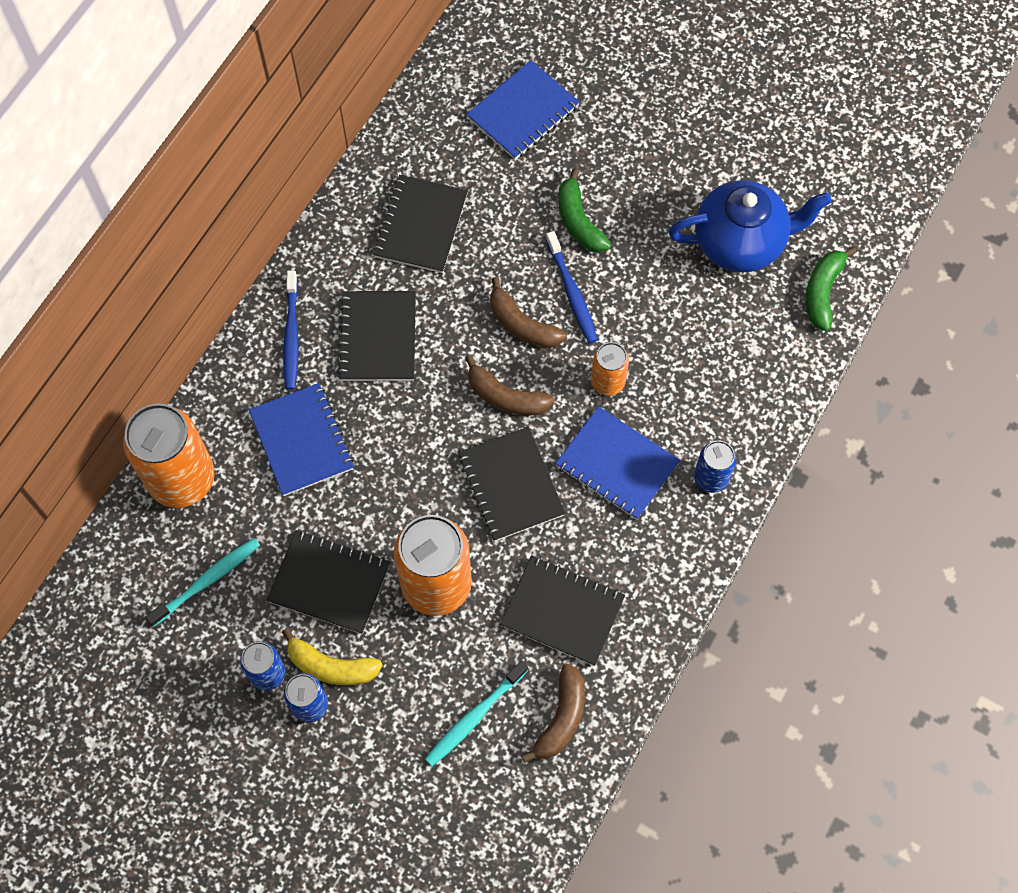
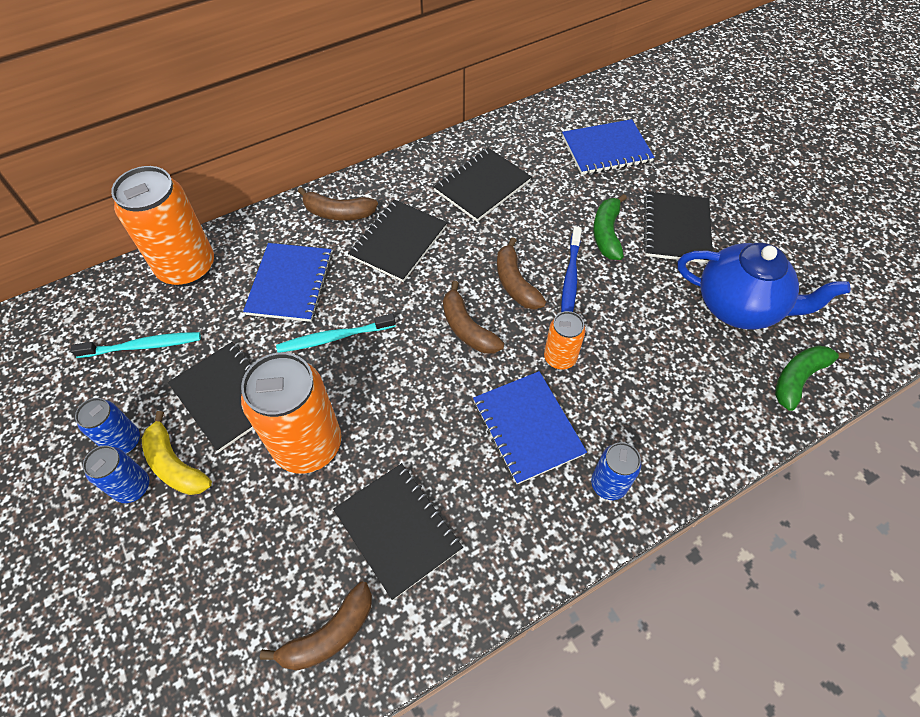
camera: 30 degrees right, 10 degrees down
blue toothbrush [283,270,299,390] -> brown banana [298,187,378,221]
turquoise toothbrush [425,661,528,766] -> turquoise toothbrush moved to [276,314,396,352]
black notebook [458,427,565,541] -> black notebook moved to [644,191,713,263]

